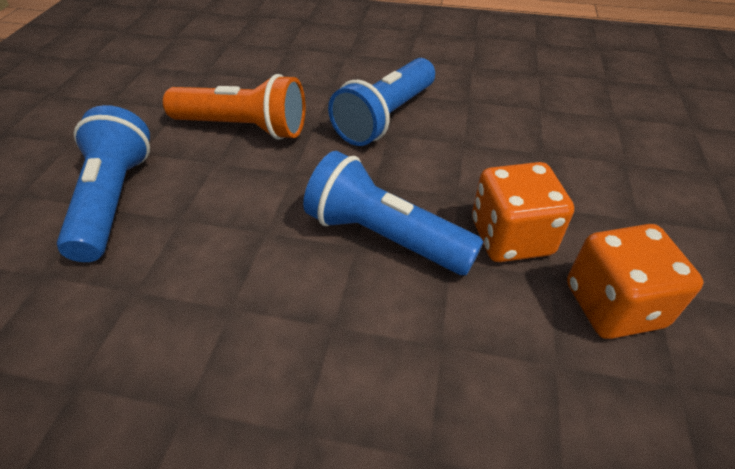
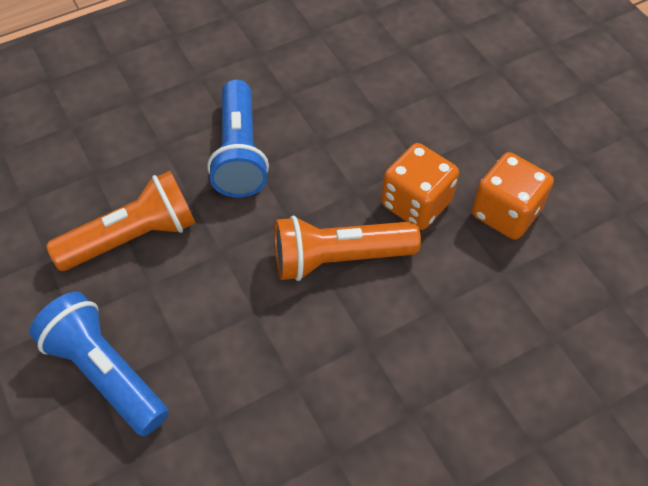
camera: 40 degrees left, 10 degrees up
blue flashlight [303,151,484,275] -> orange flashlight [274,216,421,281]

